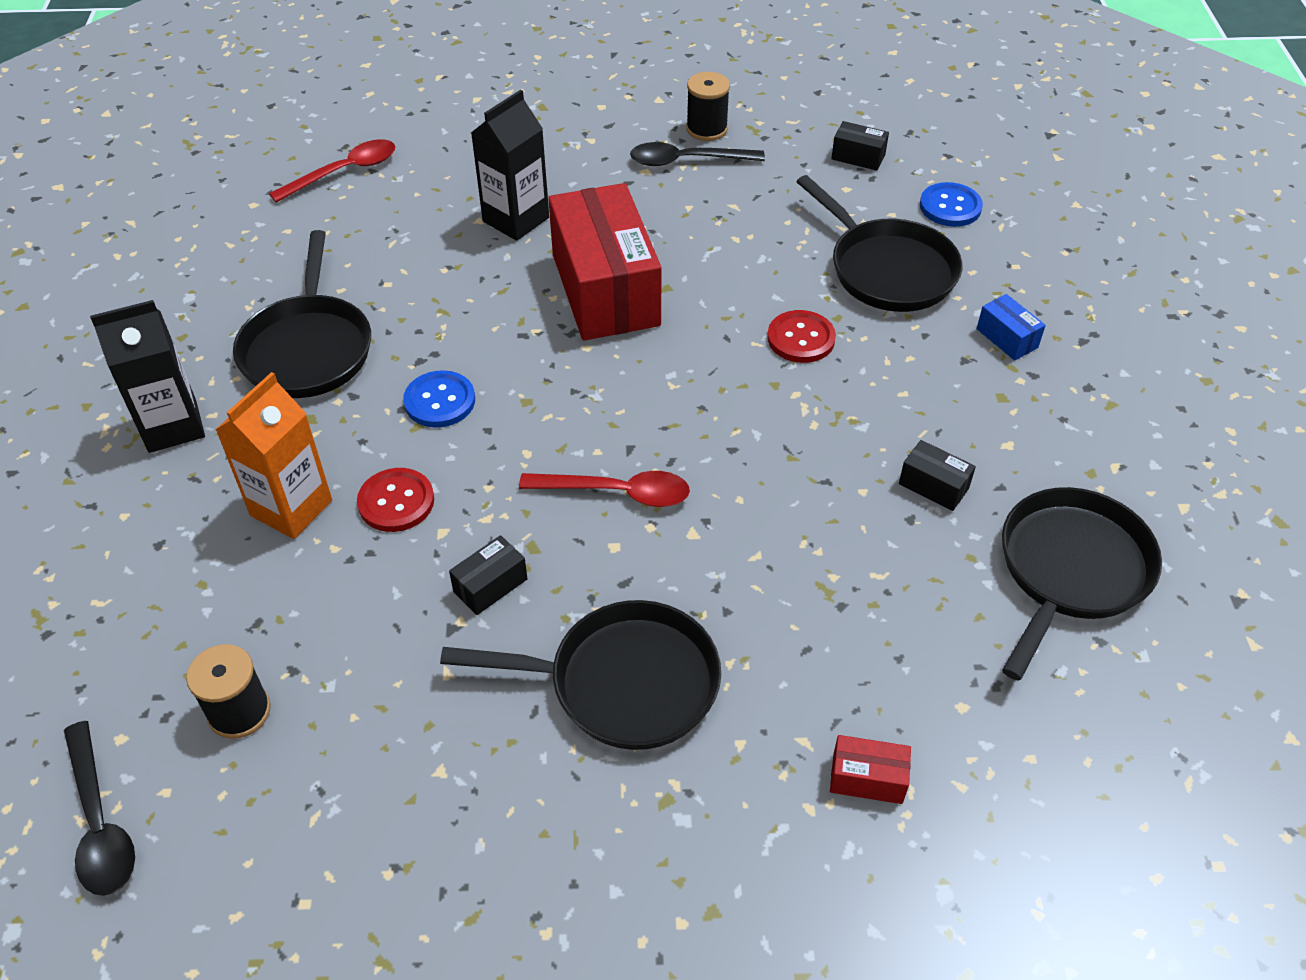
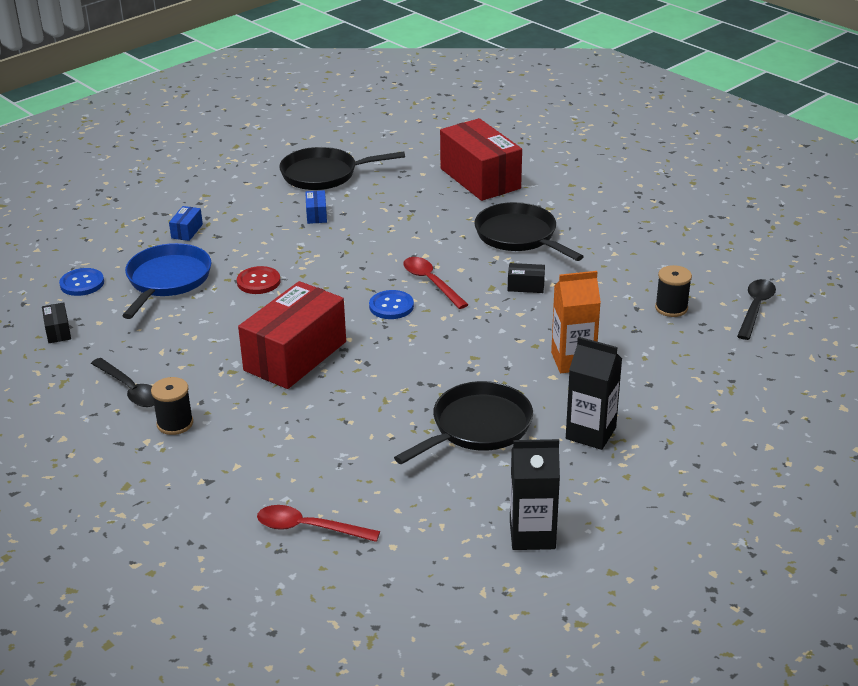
camera: 130 degrees left, 15 degrees down
red button [357,468,434,532] -> none
blue button [403,370,475,428] -> blue button moved to [369,290,414,319]
black carton [471,90,549,241] -> black carton moved to [510,439,560,550]
black spool [686,72,730,141] -> black spool moved to [151,377,193,435]
black pan [797,175,962,312] -> blue pan [122,243,211,319]
red box [830,735,911,804] -> red box [440,118,522,201], size x2.50
black box [899,440,976,511] -> blue box [305,190,327,224]

